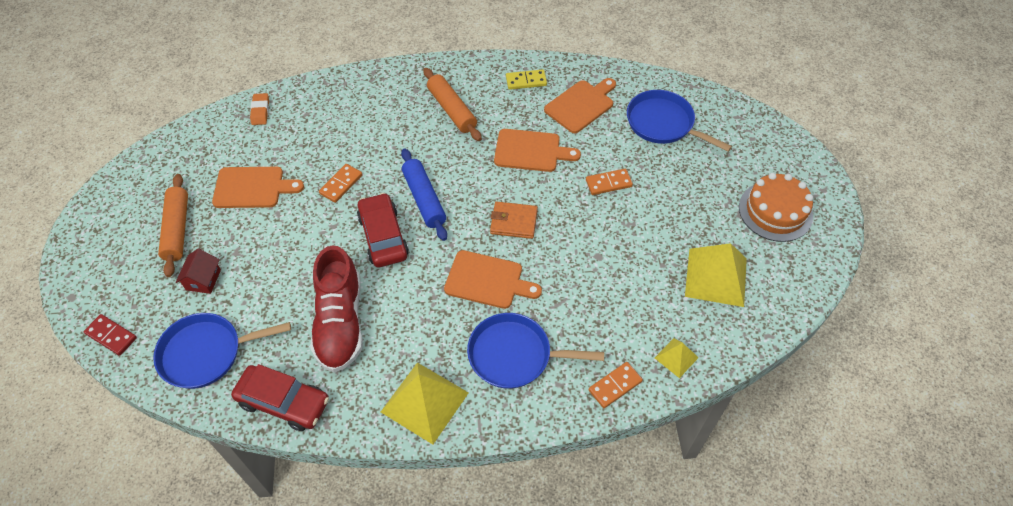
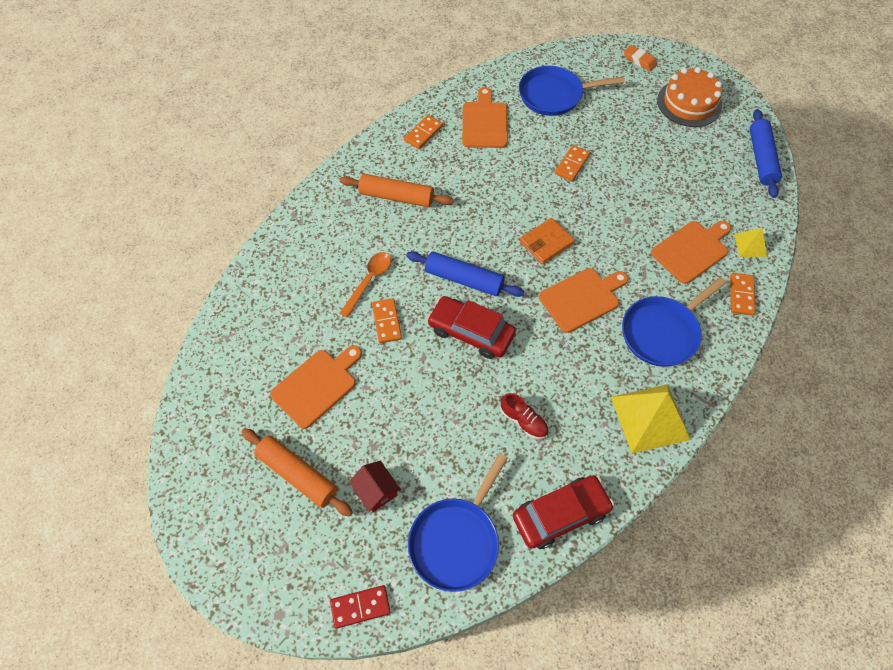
camera: 45 degrees left, 5 degrees up
orange eraser [250,93,269,125] -> orange eraser moved to [624,45,657,71]
red shoe [310,245,363,373] -> red shoe [500,393,549,439], size x0.46
orange cutting board [494,129,581,172] -> orange cutting board moved to [651,221,731,284]
yellow domino [506,69,547,90] -> orange domino [404,115,443,149]
yellow pyramid [685,243,747,307] -> none
none -> orange spoon [340,252,391,317]
none -> blue rolling pin [750,109,782,198]

